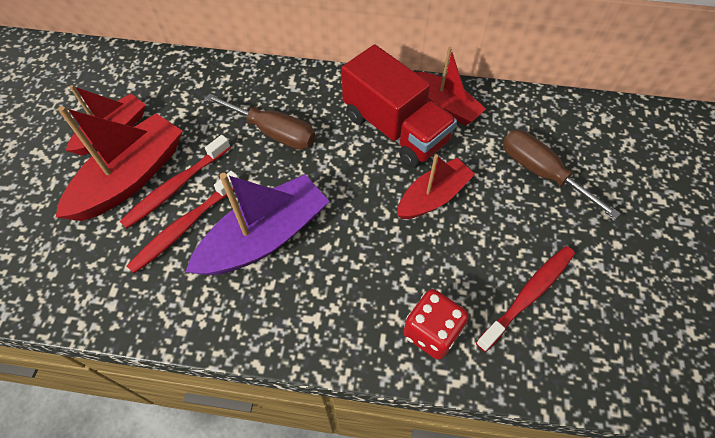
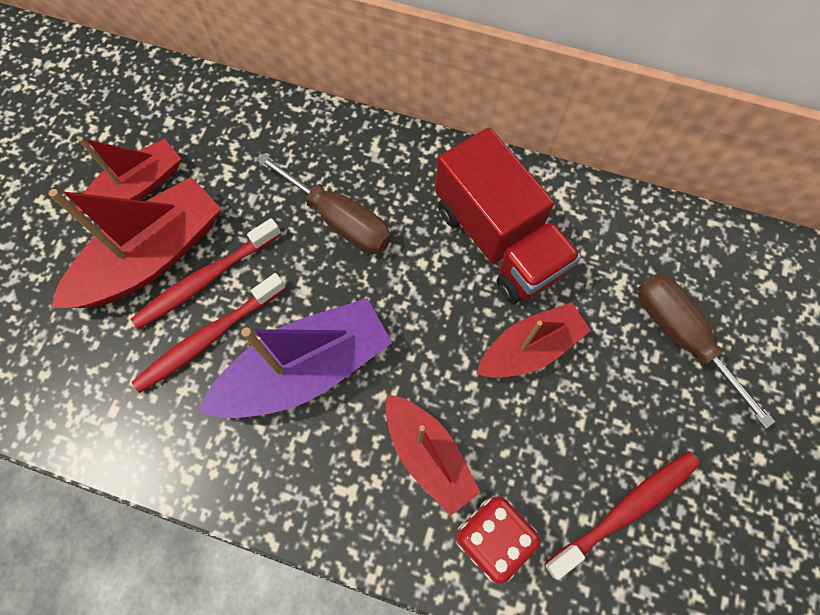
camera: 10 degrees right, 10 degrees up
red boat [415,47,486,125] -> red boat moved to [386,394,481,516]

